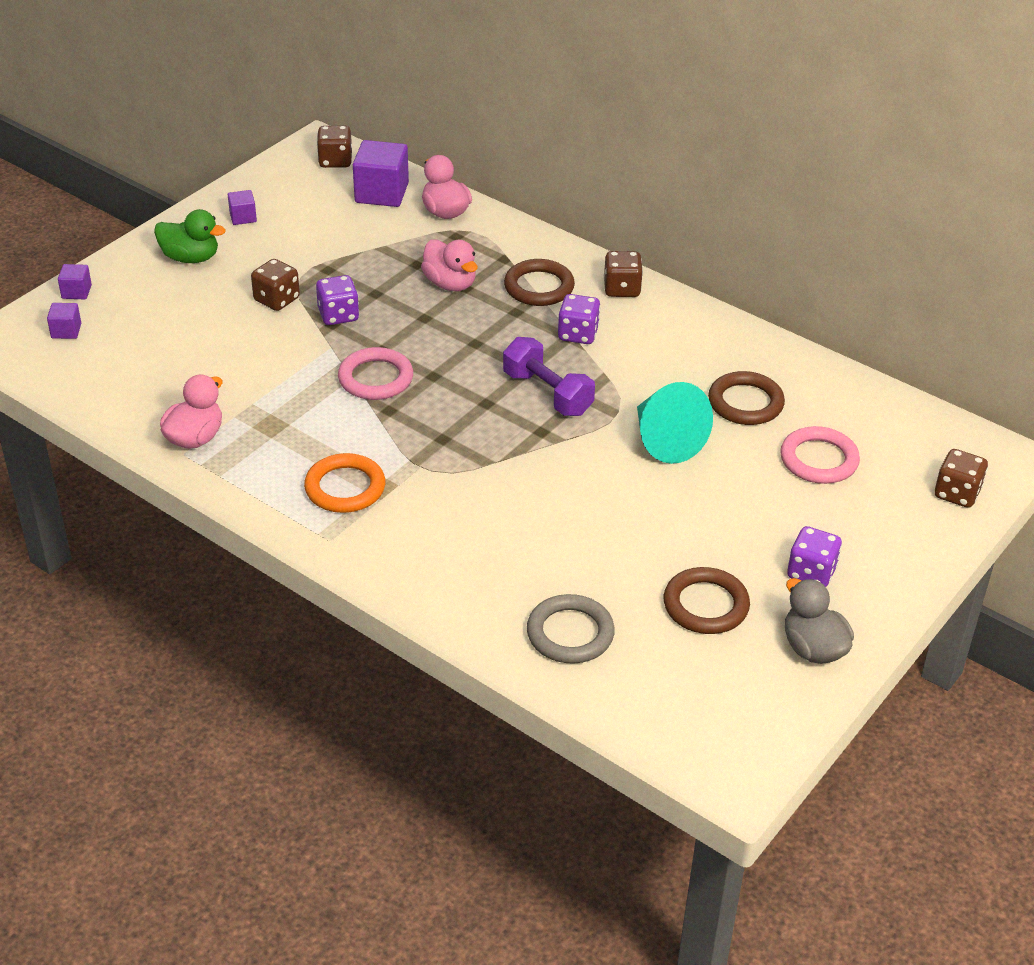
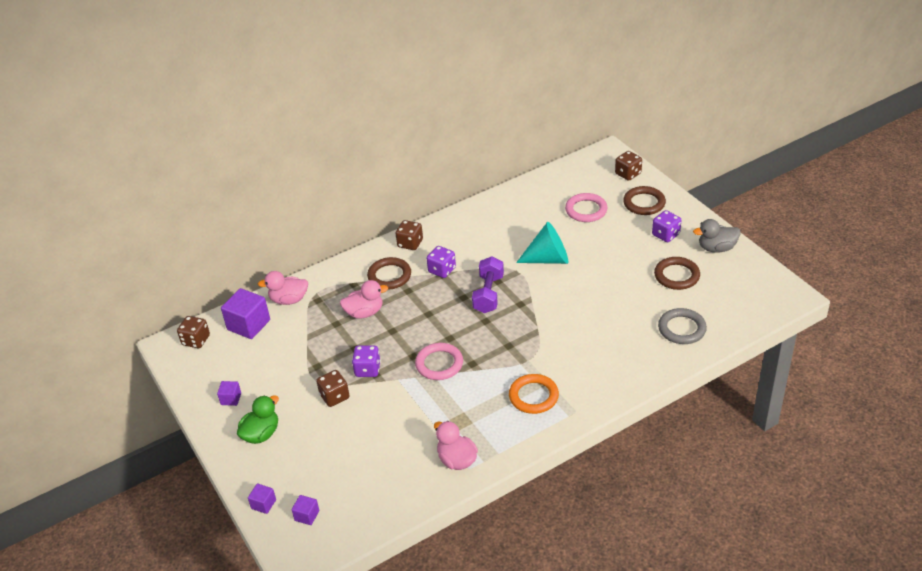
camera: 65 degrees left, 0 degrees up
purple dumbbell [503,337,595,416] -> purple dumbbell turned 60 degrees counterclockwise [472,256,504,313]
brown ring [708,371,785,425] -> brown ring moved to [623,186,666,215]

